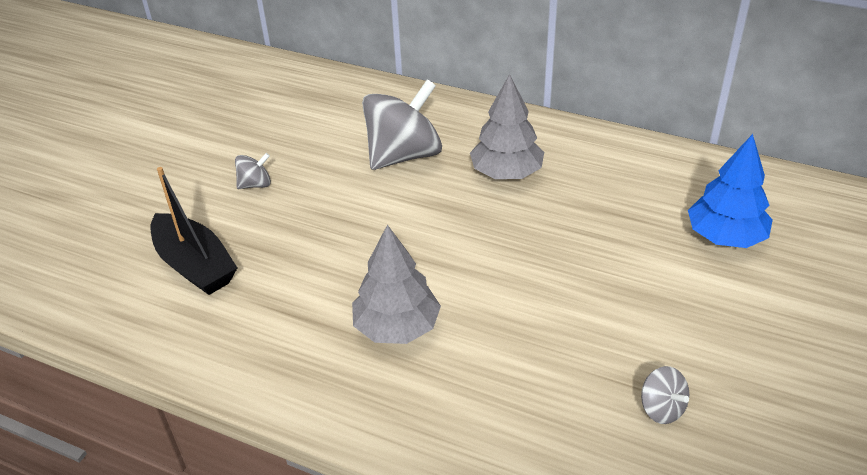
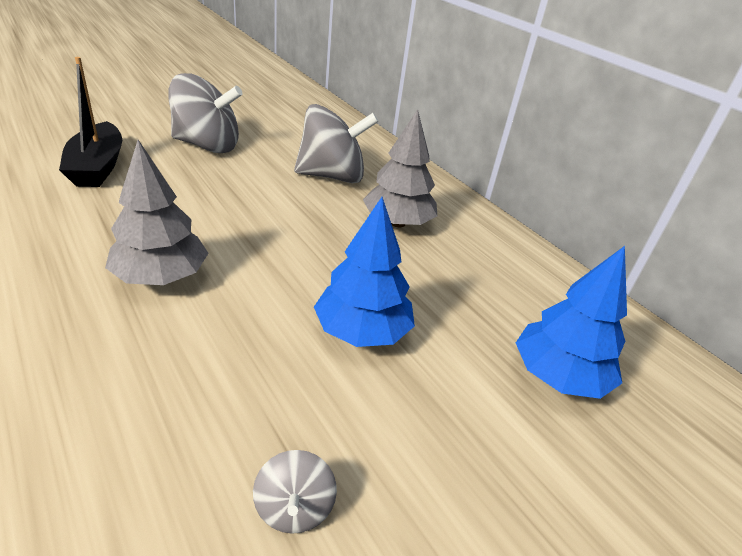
camera: 25 degrees right, 5 degrees down
grey spinning top [235,153,271,189] -> grey spinning top [168,73,243,153], size x2.22
none -> blue tree [314,197,415,347]

